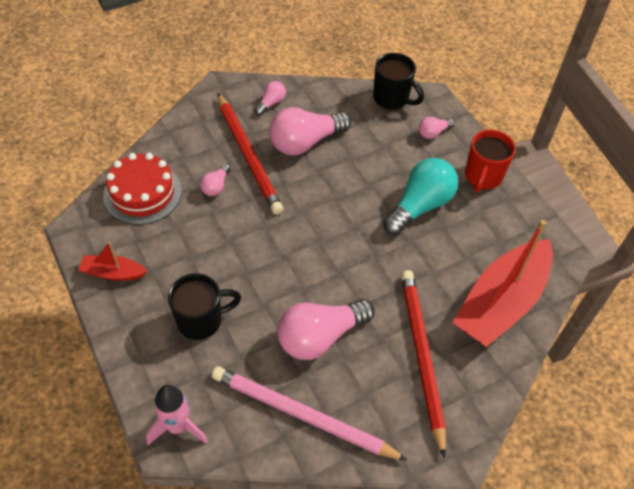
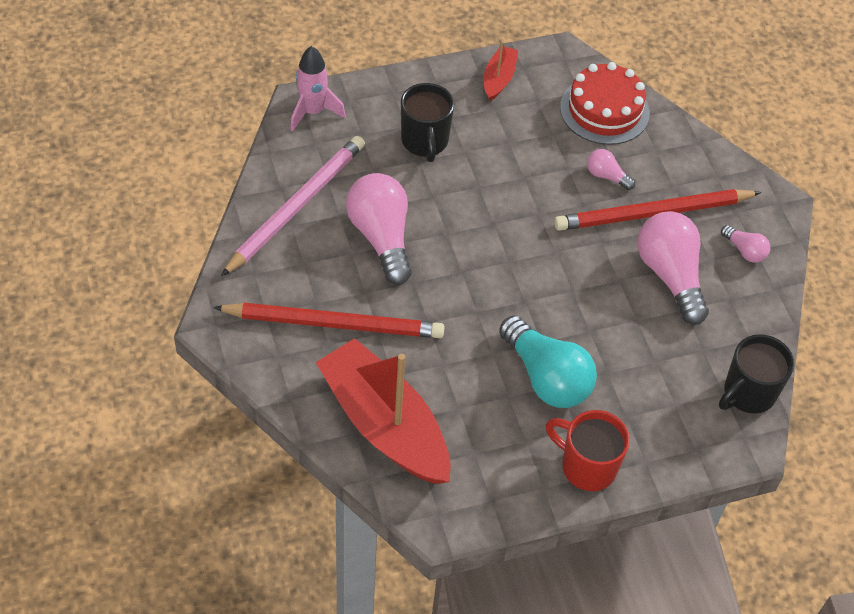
camera: 100 degrees right, 0 degrees up
pink light bulb [419,117,455,139] -> none

